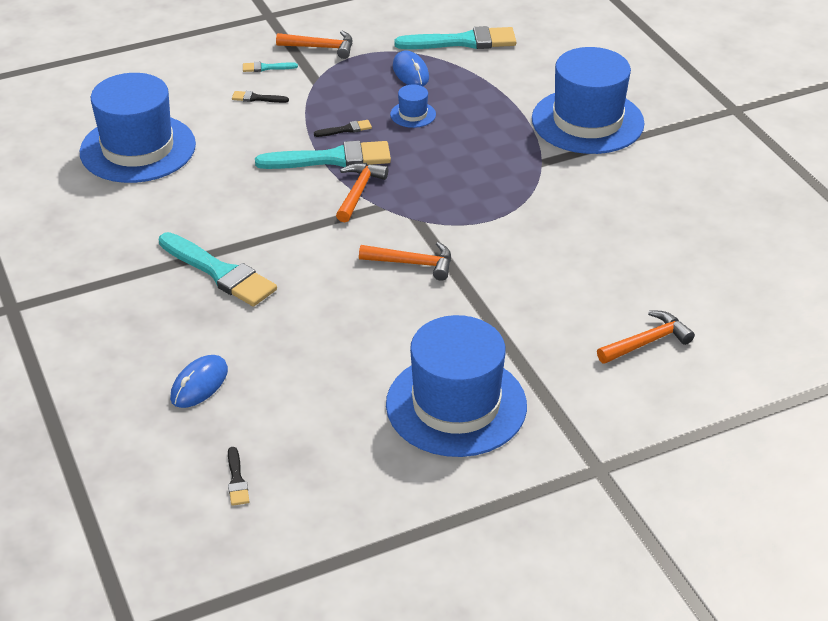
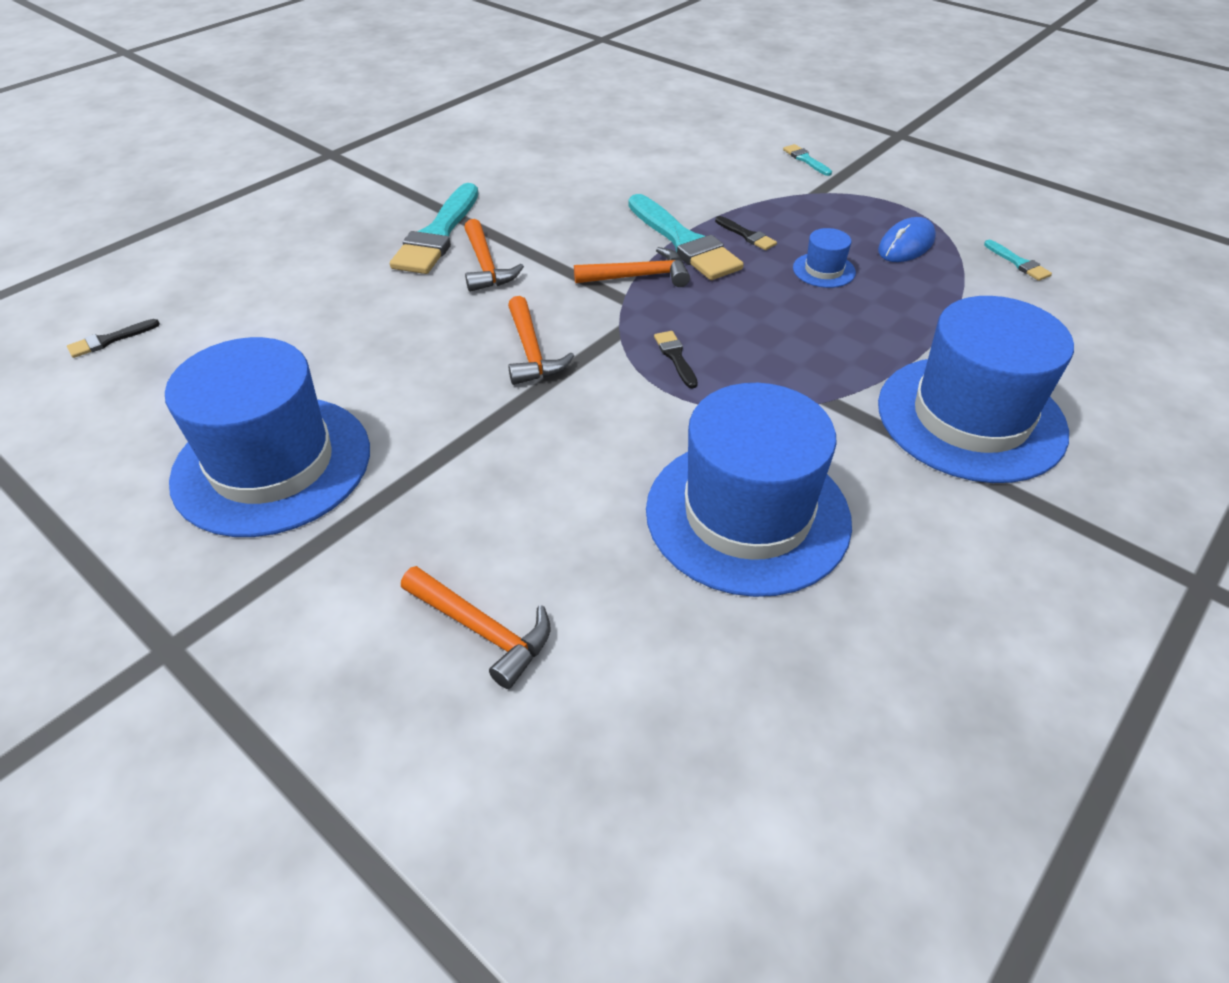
camera: 65 degrees right, 5 degrees up
blue hat [80,73,196,183] -> blue hat moved to [646,383,852,597]
blue mouse [170,355,228,408] -> none
black brush [232,91,289,103] -> black brush moved to [654,331,698,388]
orange hammer [276,31,352,59] -> orange hammer moved to [464,219,524,292]
turquoise brush [394,26,516,49] -> turquoise brush [984,240,1052,281], size x0.44

